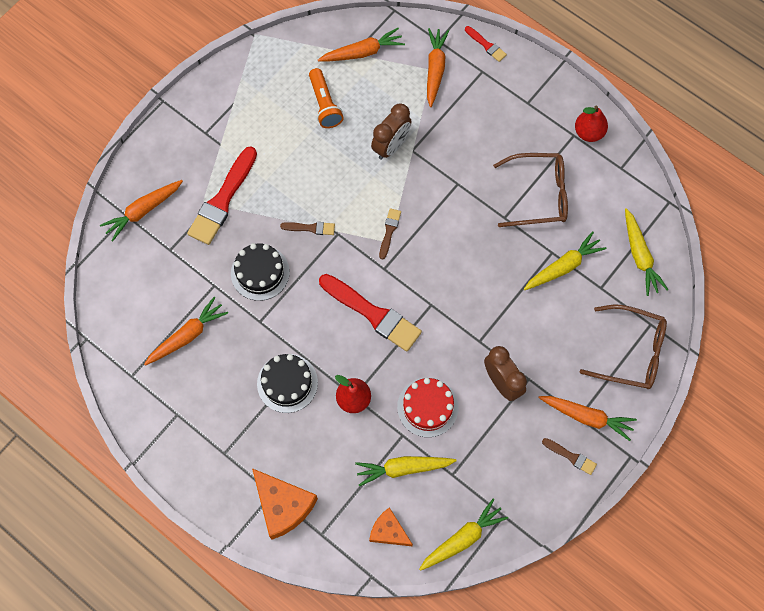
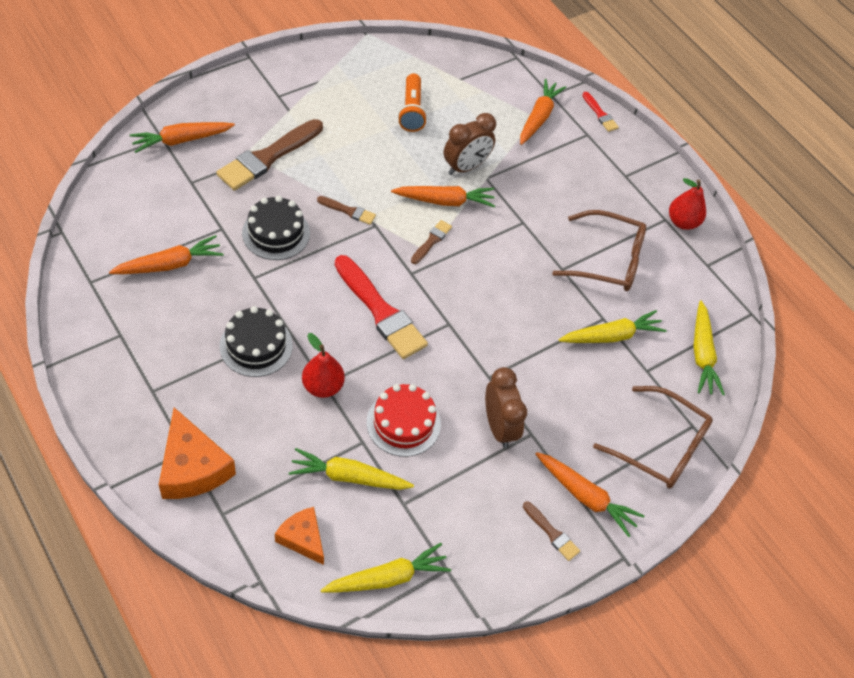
camera: 10 degrees right, 15 degrees down
red brush [187,146,257,245] -> brown brush [216,119,323,191]
orange carrot [318,28,405,62] -> orange carrot moved to [391,186,495,207]

